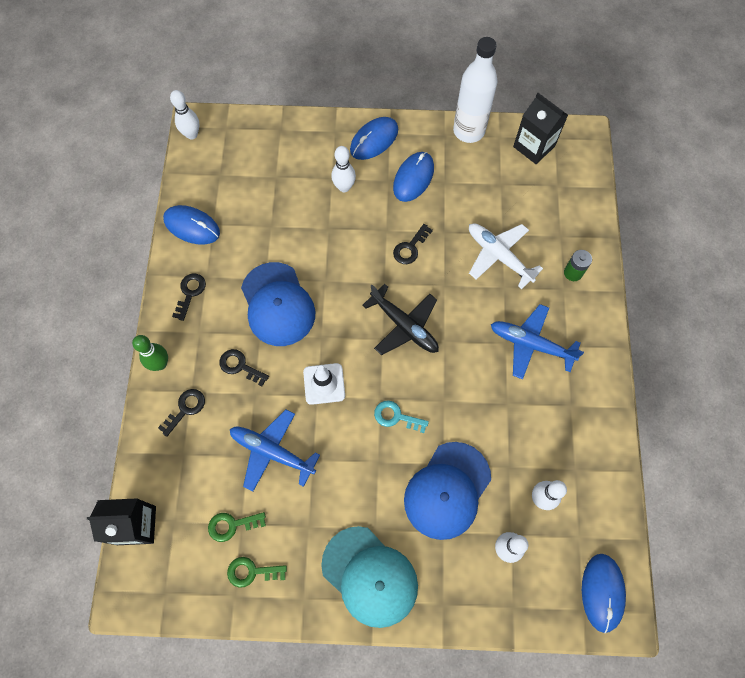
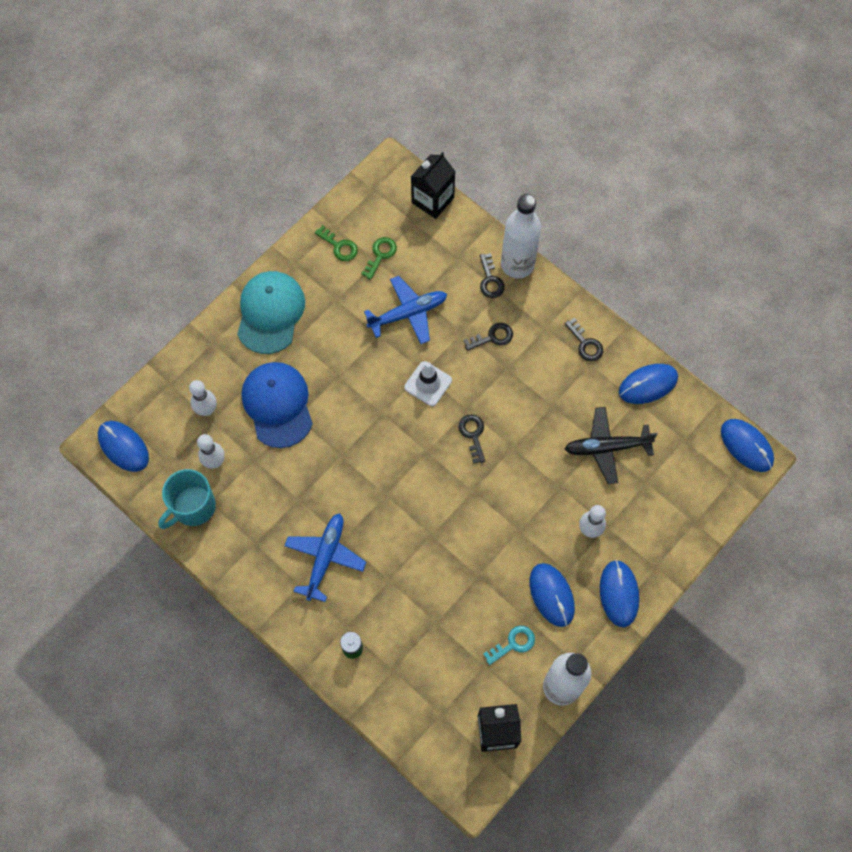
camera: 130 degrees right, 0 degrees up
green bowling pin [132,335,168,371] -> none
white bowling pin [170,90,199,140] -> blue mouse [721,419,774,472]
green key [227,557,287,588] -> green key turned 90 degrees clockwise [315,225,358,261]
blue cap [241,262,315,346] -> none
turquoise cap [321,526,418,628] -> turquoise cap turned 105 degrees clockwise [237,271,305,354]
black plane [362,284,439,355] -> black plane moved to [565,407,658,484]
turquoise key [374,400,429,433] -> turquoise key moved to [483,626,535,665]
black key [393,224,433,264] -> black key moved to [459,415,485,464]
white plane [469,223,543,289] -> none
blue plane [491,304,584,379] -> blue plane turned 45 degrees counterclockwise [284,513,366,602]
none -> turquoise mug [158,469,216,529]
none -> white bottle [501,194,541,278]

